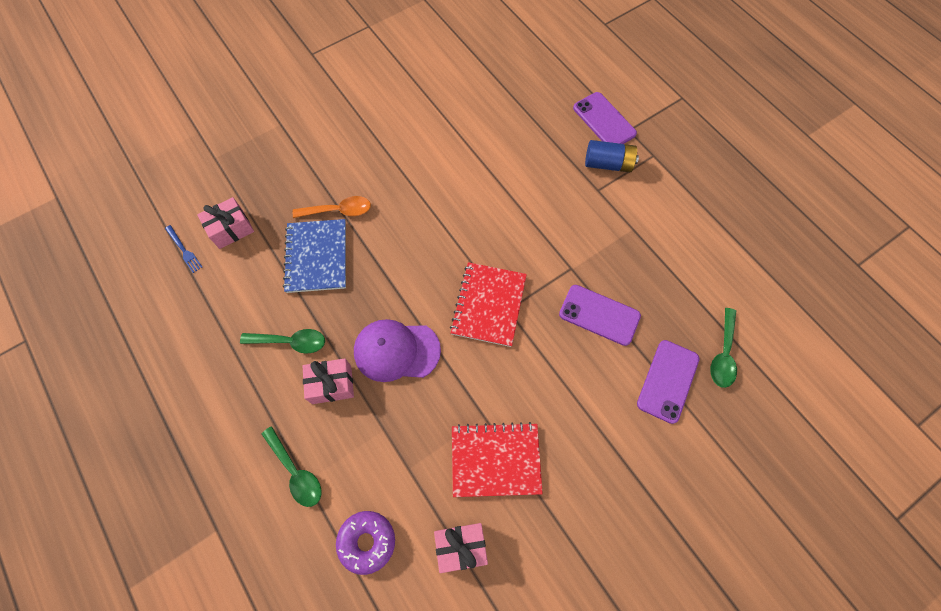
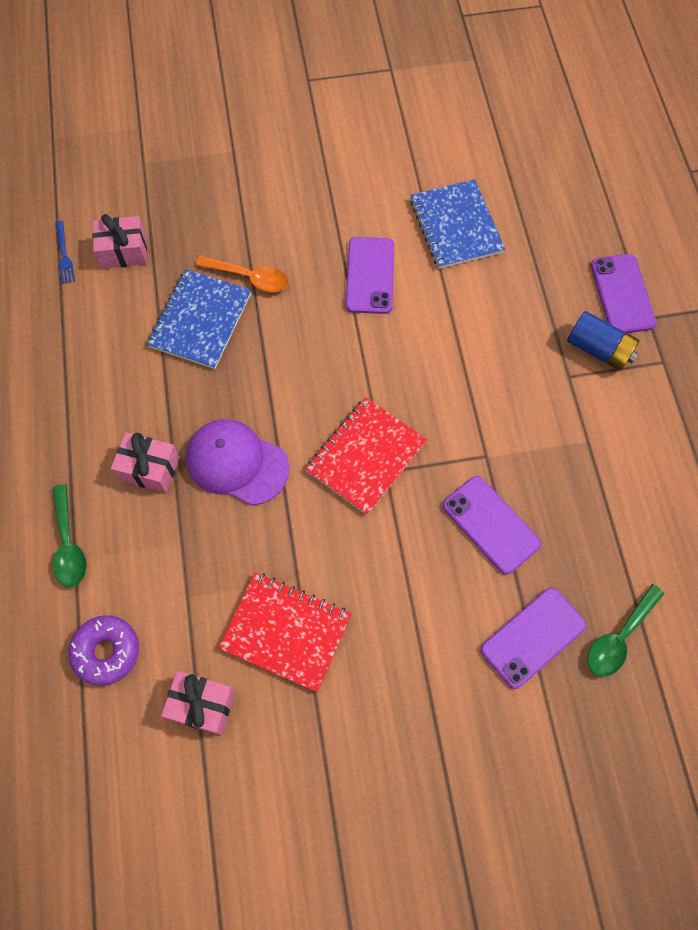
camera: 25 degrees right, 0 degrees up
green spoon [240,329,325,354] -> none
none -> purple phone [346,237,394,314]
none -> blue notebook [410,179,505,269]

